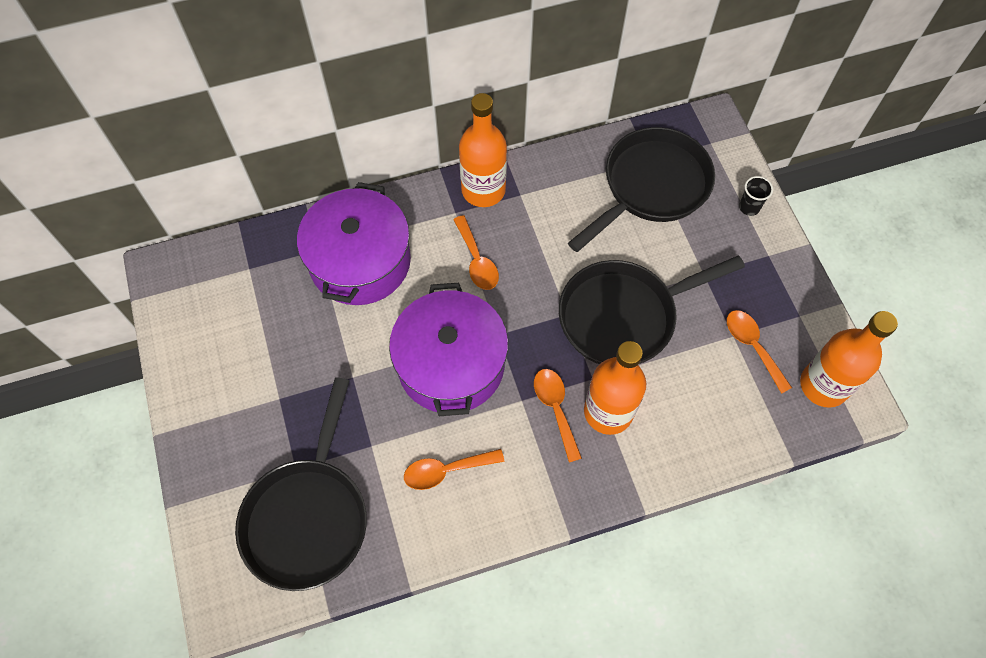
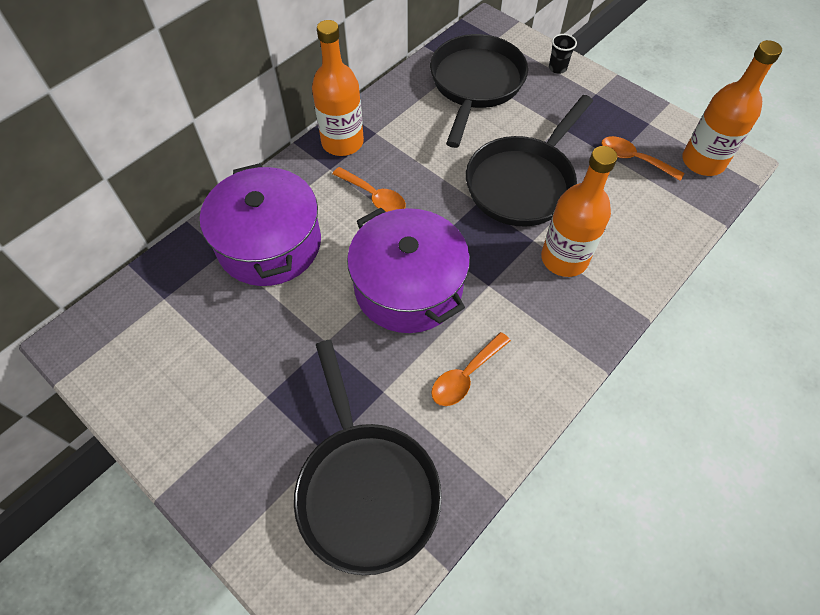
camera: 30 degrees left, 5 degrees down
orange spoon [534,369,582,463] -> none

